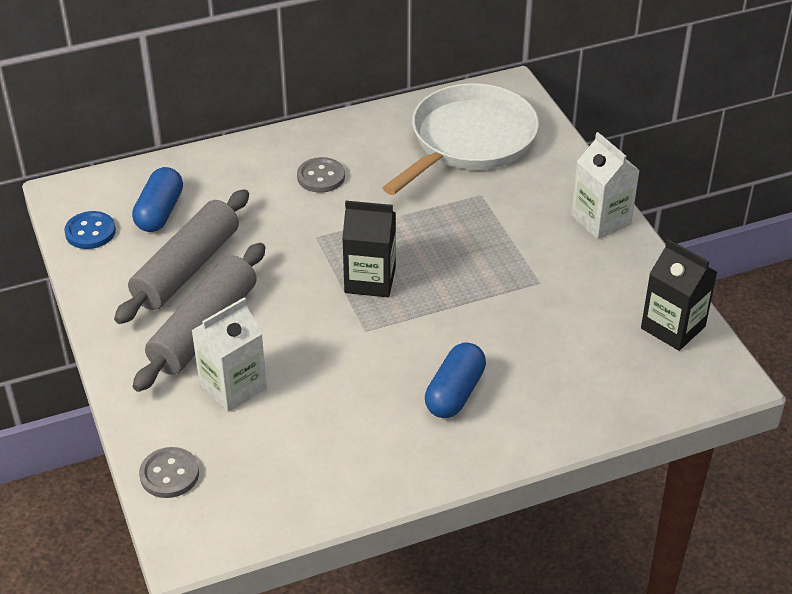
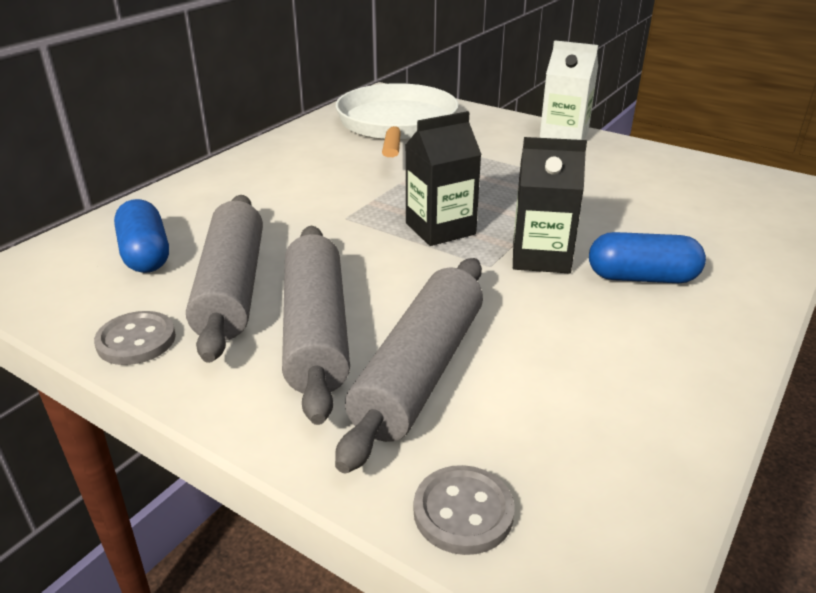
camera: 35 degrees left, 10 degrees down
blue button [64,211,116,249] -> none
white carton [191,298,267,412] -> grey rolling pin [335,258,483,474]
grey button [297,157,345,193] -> grey button moved to [94,311,176,365]
blue capsule [425,342,486,418] -> blue capsule turned 75 degrees counterclockwise [589,232,706,283]
black carton [641,239,717,351] -> black carton moved to [513,137,587,273]

